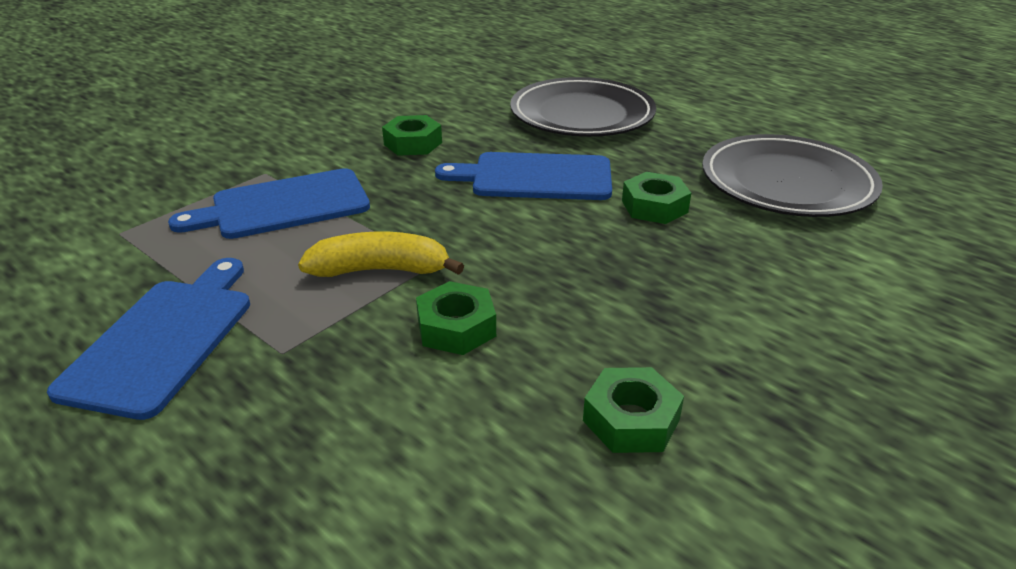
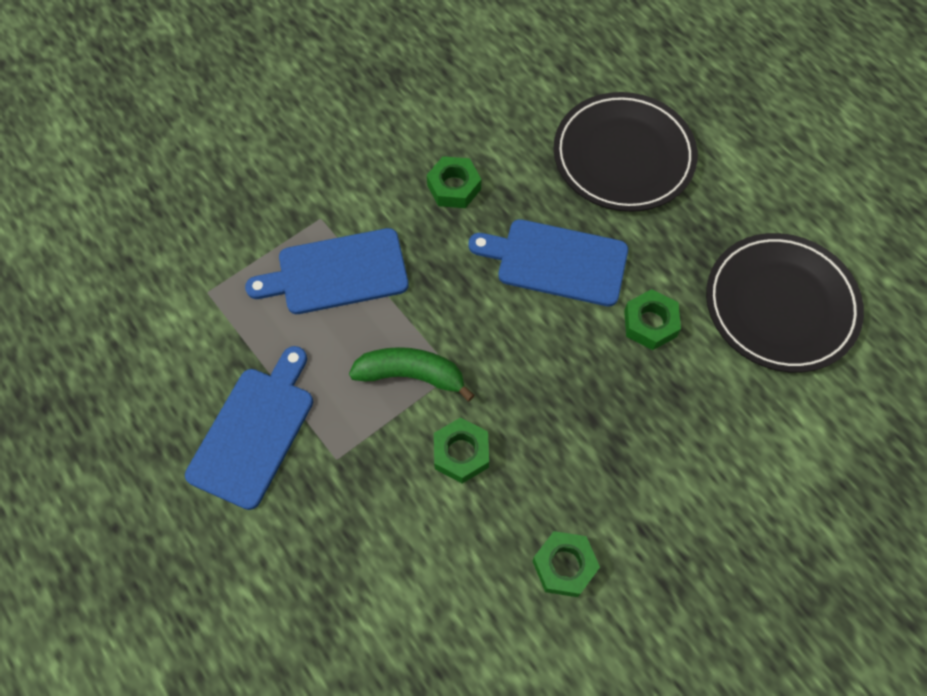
camera: 10 degrees right, 30 degrees up
yellow banana [298,232,464,277] -> green banana [349,347,475,401]

